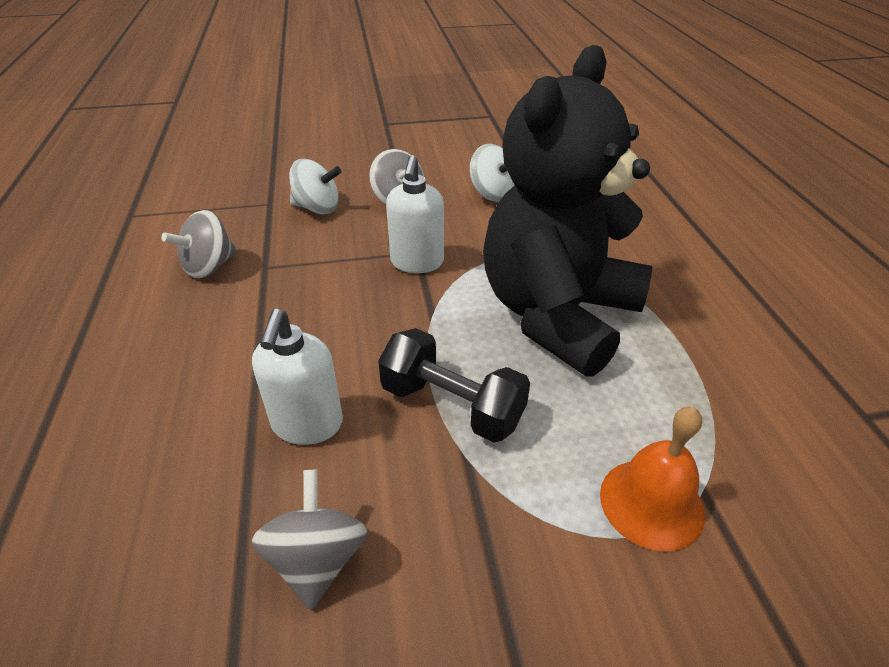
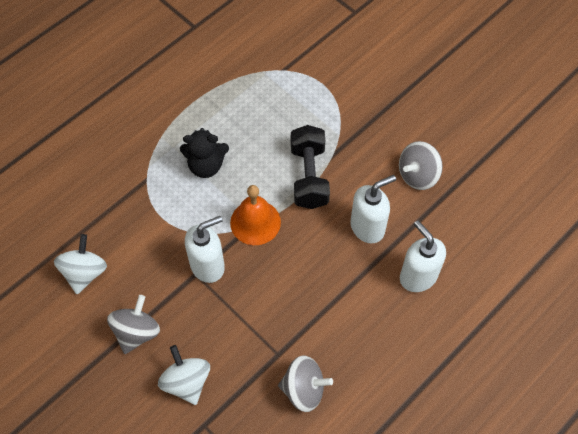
camera: 125 degrees left, 20 degrees up
black teddy bear [483,45,652,377] -> black teddy bear [180,128,229,178], size x0.42
orange bell [600,407,705,552] -> orange bell moved to [230,185,281,245]
none -> white soap dispenser [400,221,446,292]

